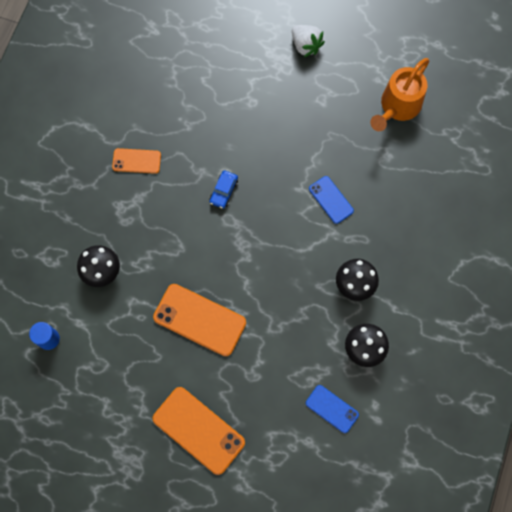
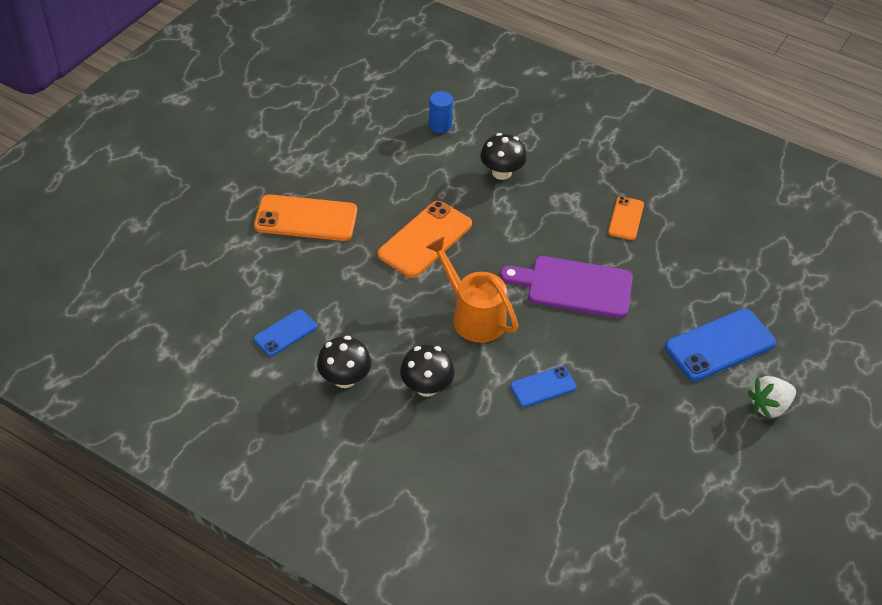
camera: 100 degrees right, 25 degrees down
orange phone [153,387,245,475] -> orange phone turned 45 degrees clockwise [254,194,357,241]
blue car [209,170,238,209] -> purple cutting board [500,256,633,318]
orange watering can [370,58,429,131] -> orange watering can moved to [426,237,518,343]
none -> blue phone [665,309,776,381]

